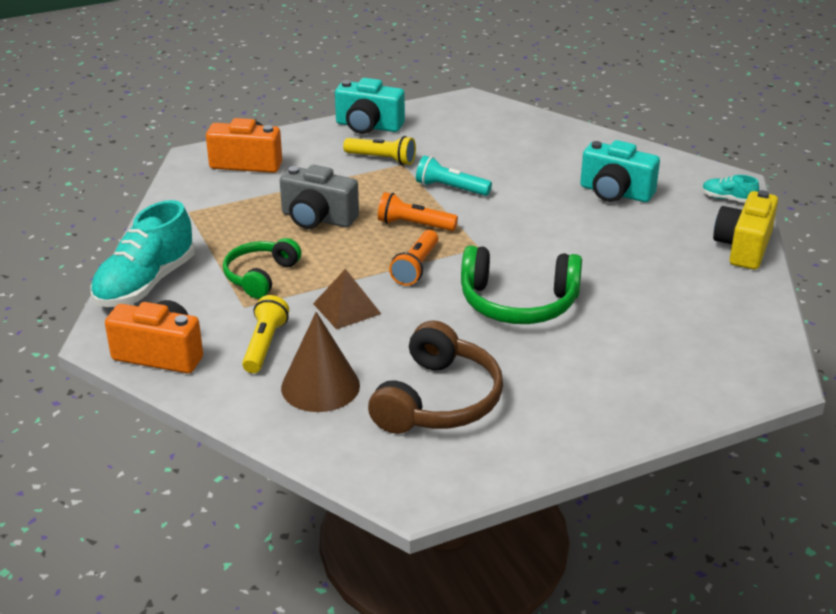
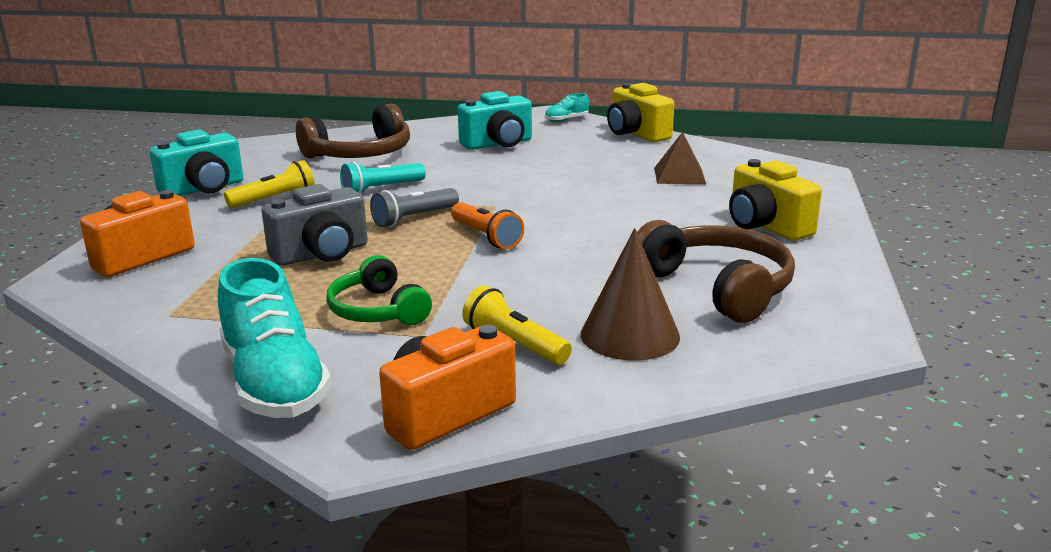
camera: 55 degrees left, 10 degrees down
brown pyramid [313,269,381,330] -> brown pyramid moved to [654,132,706,184]
orange flashlight [378,192,458,231] -> grey flashlight [370,188,459,227]
green headphones [461,245,582,324] -> none
none -> brown headphones [296,103,410,158]
none -> yellow camera [729,159,822,241]

